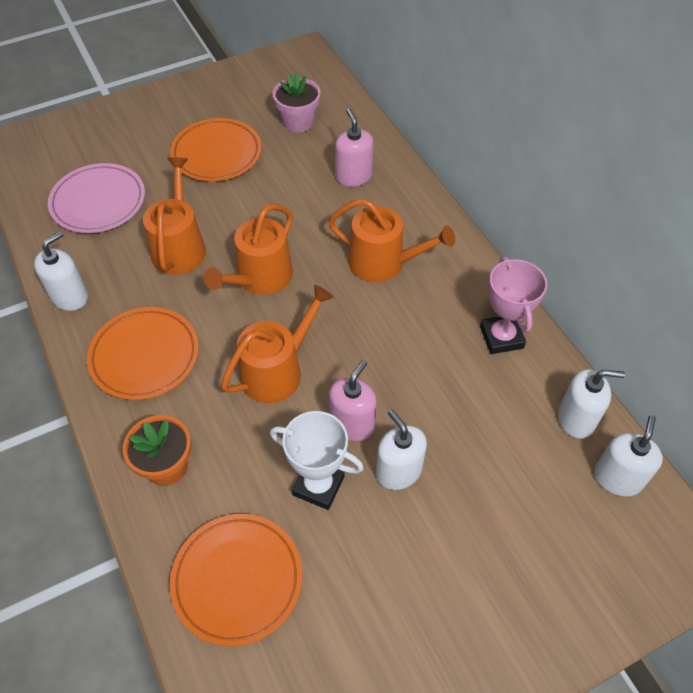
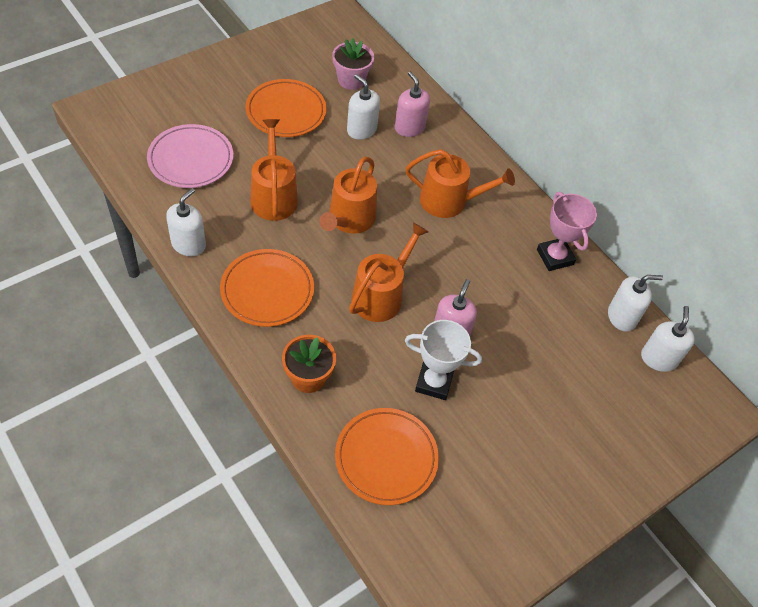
camera: 15 degrees left, 0 degrees up
white soap dispenser [376,409,427,490] -> white soap dispenser moved to [347,74,380,140]

